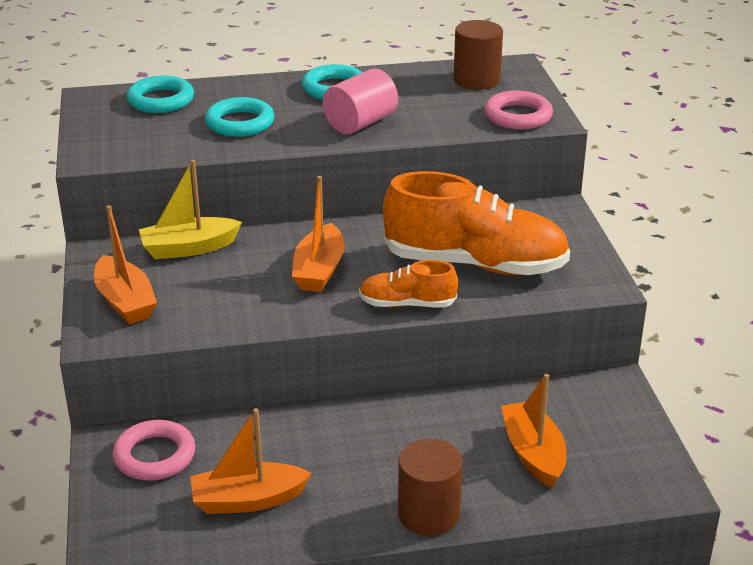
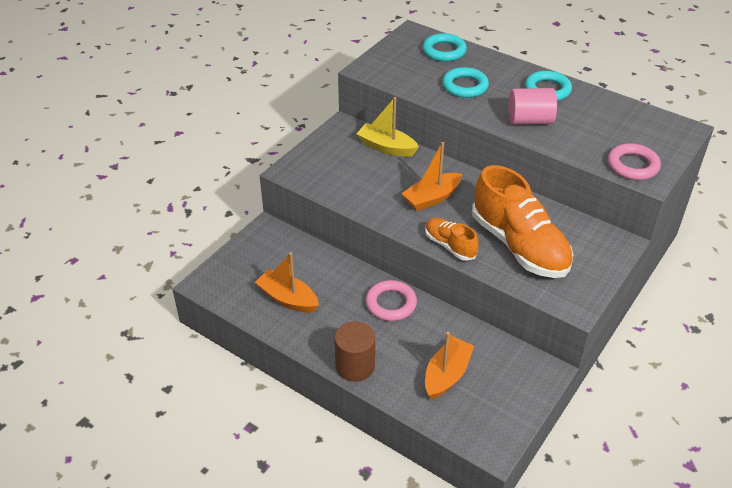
camera: 45 degrees right, 10 degrees up
orange boat [94,205,157,324] -> none
pink ring [112,420,195,481] -> pink ring moved to [366,280,417,321]
brown cylinder [453,20,503,90] -> none

